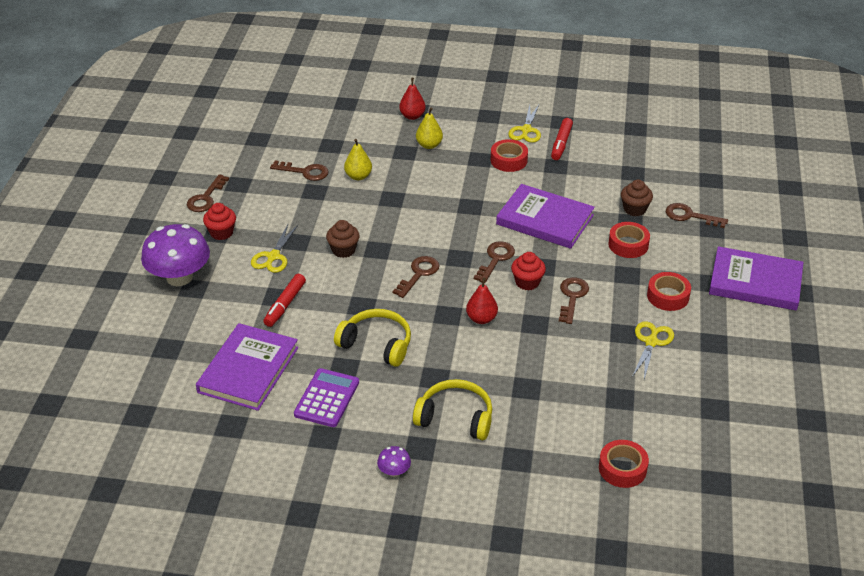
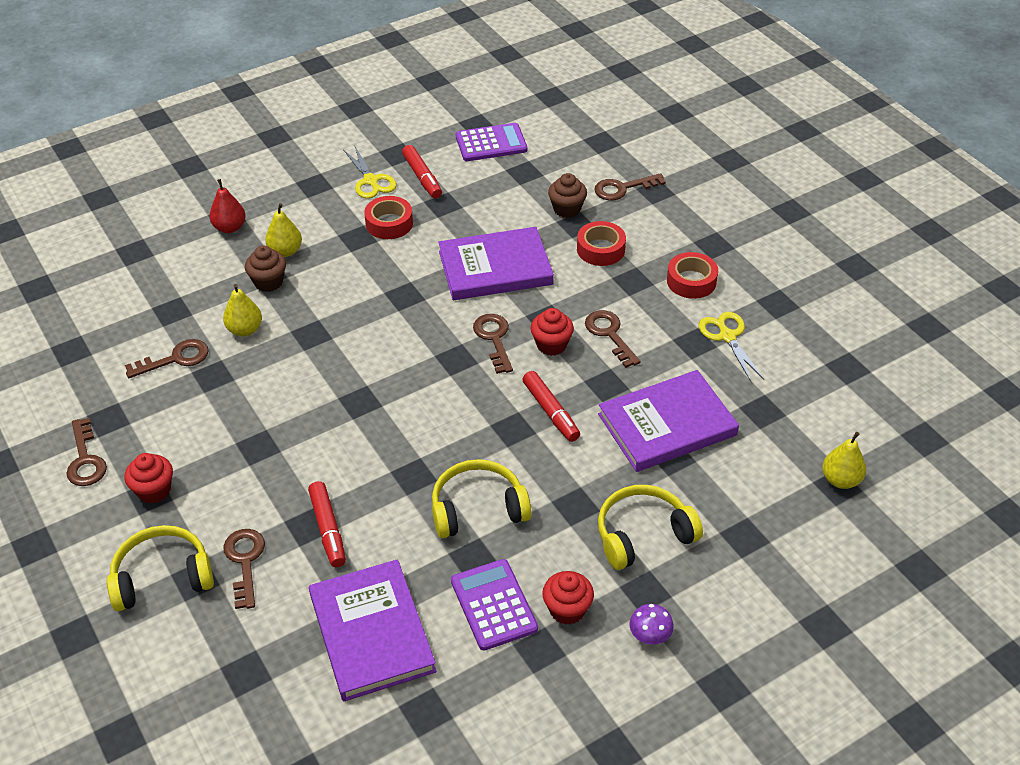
camera: 40 degrees left, 5 degrees up
purple mushroom [141,224,210,286] -> yellow headphones [107,525,214,611]
yellow scissors [251,225,298,273] -> none
brown cupcake [326,220,359,258] -> brown cupcake moved to [245,245,286,292]
brown key [393,256,440,298] -> brown key moved to [223,529,265,609]
red pear [466,277,498,324] -> red marker [522,371,580,442]
red tape [599,440,649,488] -> yellow pear [822,432,866,489]
purple book [709,246,803,311] -> purple book moved to [598,370,739,472]
none -> purple calculator [456,123,527,161]
none -> red cupcake [542,571,594,625]

